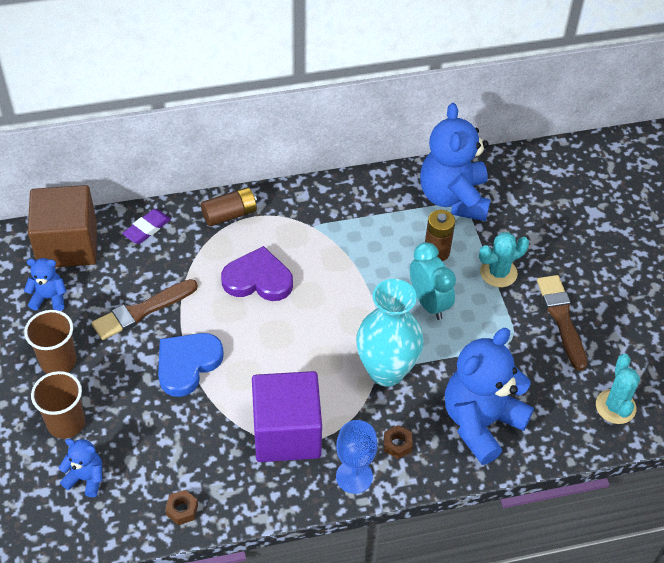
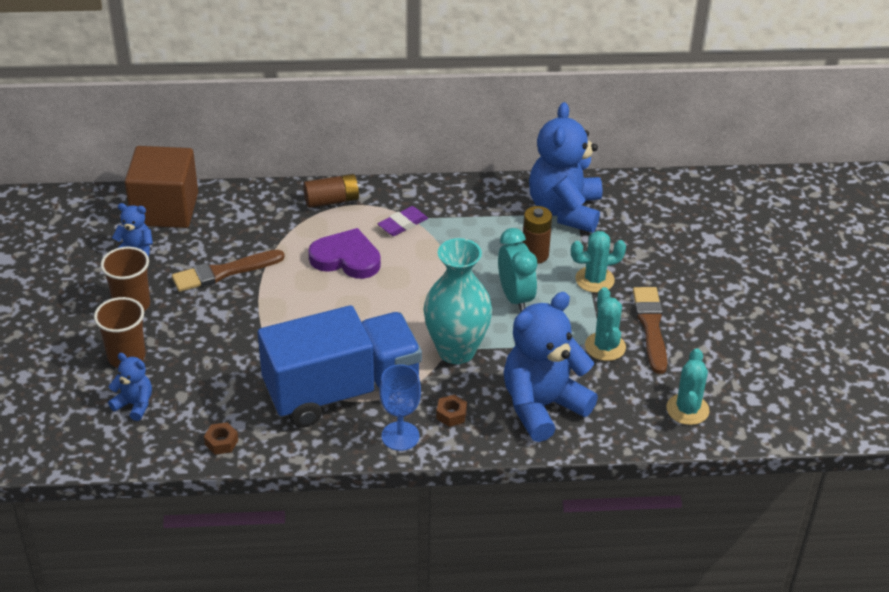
camera: 10 degrees right, 10 degrees down
purple eraser [122,209,171,244] -> purple eraser moved to [378,206,428,236]
blue heart [158,333,224,397] -> none
purple cube [252,371,322,462] -> blue truck [258,305,422,428]
none -> turquoise cactus [585,287,626,361]

